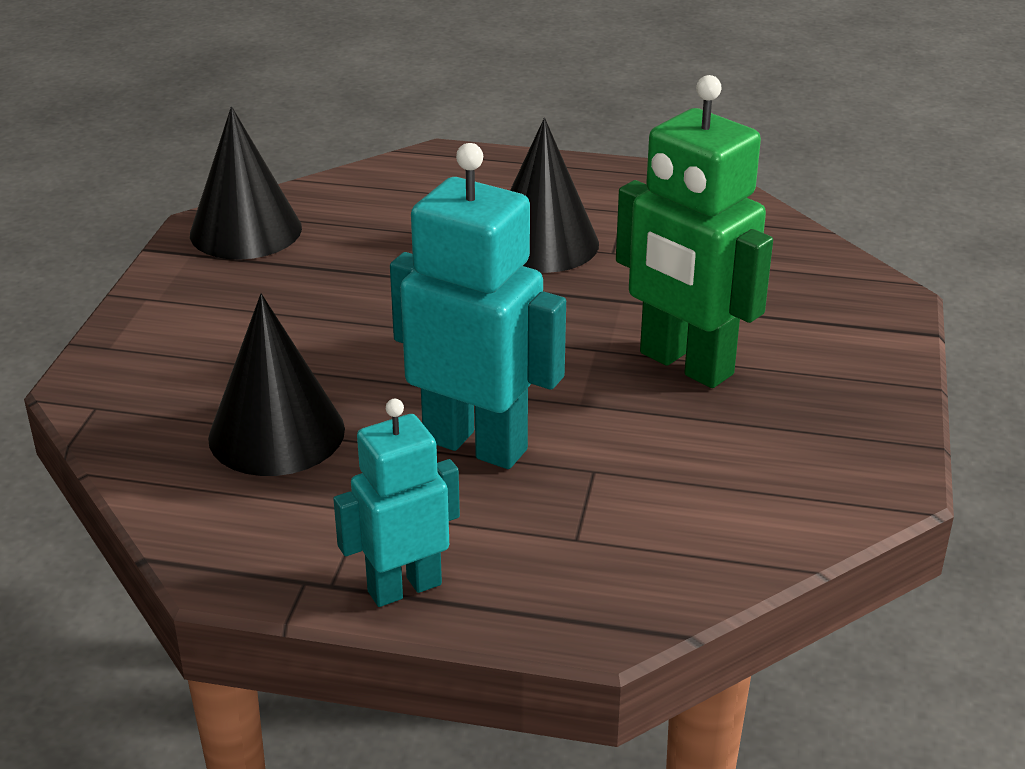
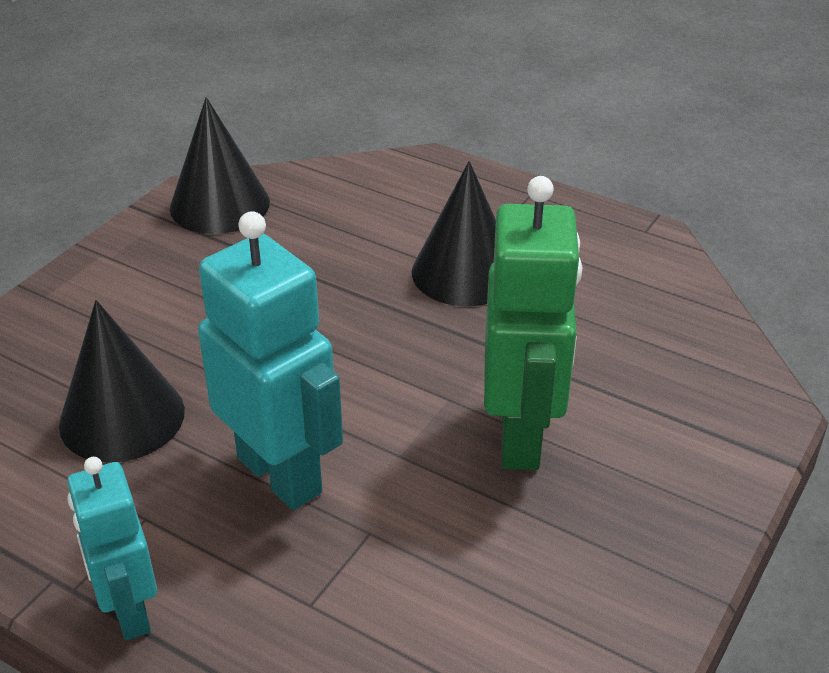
camera: 20 degrees right, 5 degrees up
turquoise robot [333,399,460,607] -> turquoise robot turned 105 degrees counterclockwise [67,457,157,641]
green robot [616,75,773,388] -> green robot turned 150 degrees counterclockwise [484,176,583,470]

